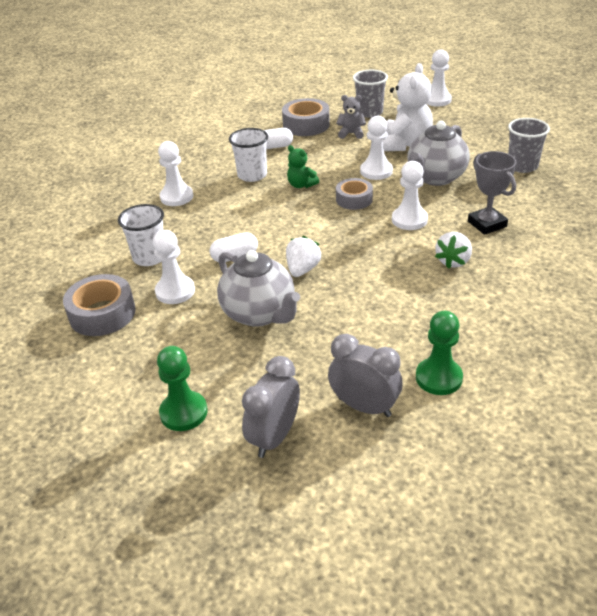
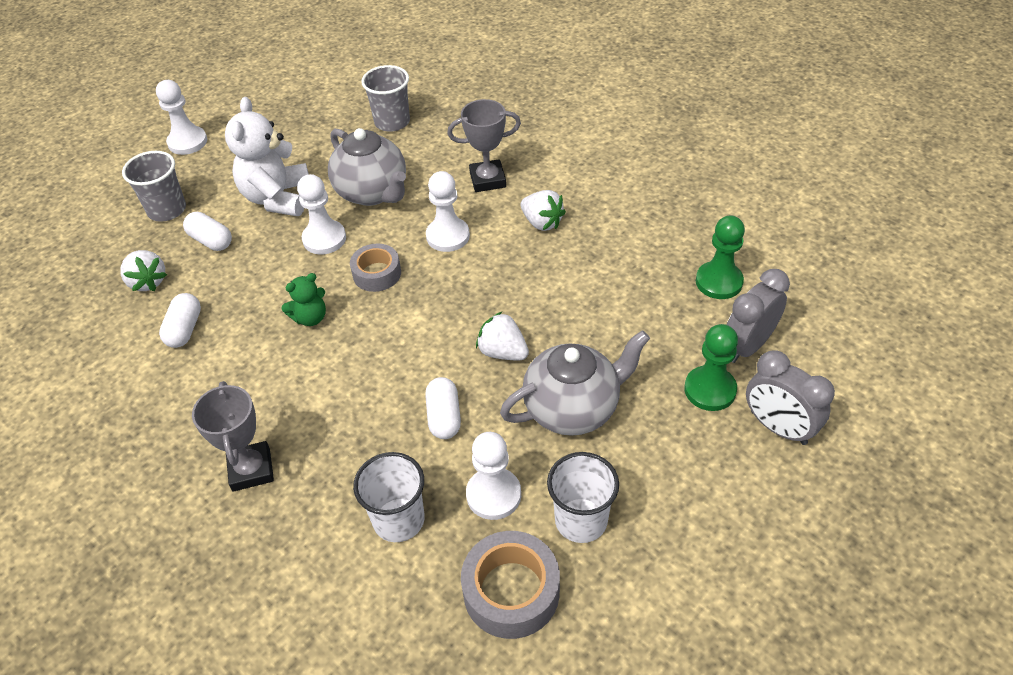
camera: 75 degrees left, 10 degrees up
green pawn [157,346,208,431] -> green pawn moved to [684,324,738,411]
white pawn [158,141,193,206] -> grey trophy [192,381,274,492]
white cup [229,128,268,182] -> white cup moved to [547,452,619,543]
grey tape [282,98,330,136] -> white strawberry [120,250,167,291]
grey teddy bear [336,95,366,139] -> white capsule [183,212,232,251]
white teddy bear [383,63,433,151] -> white teddy bear turned 120 degrees counterclockwise [225,97,309,216]

